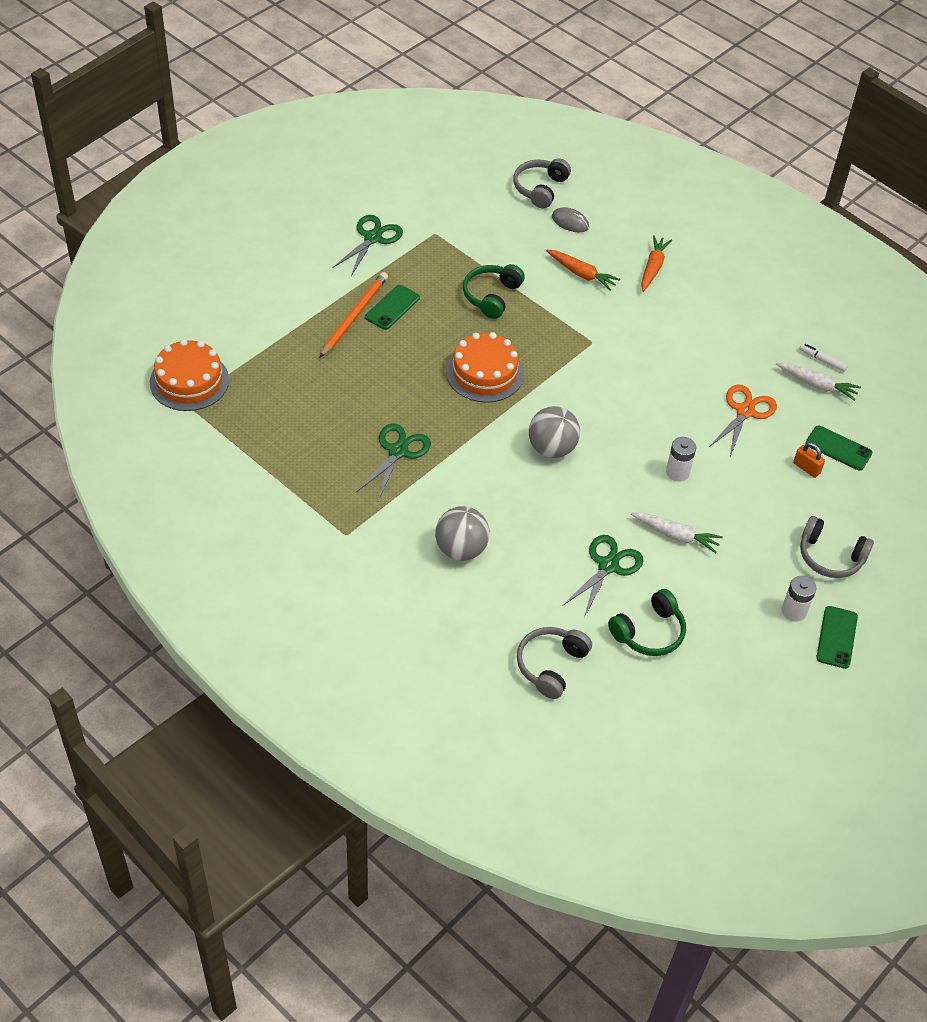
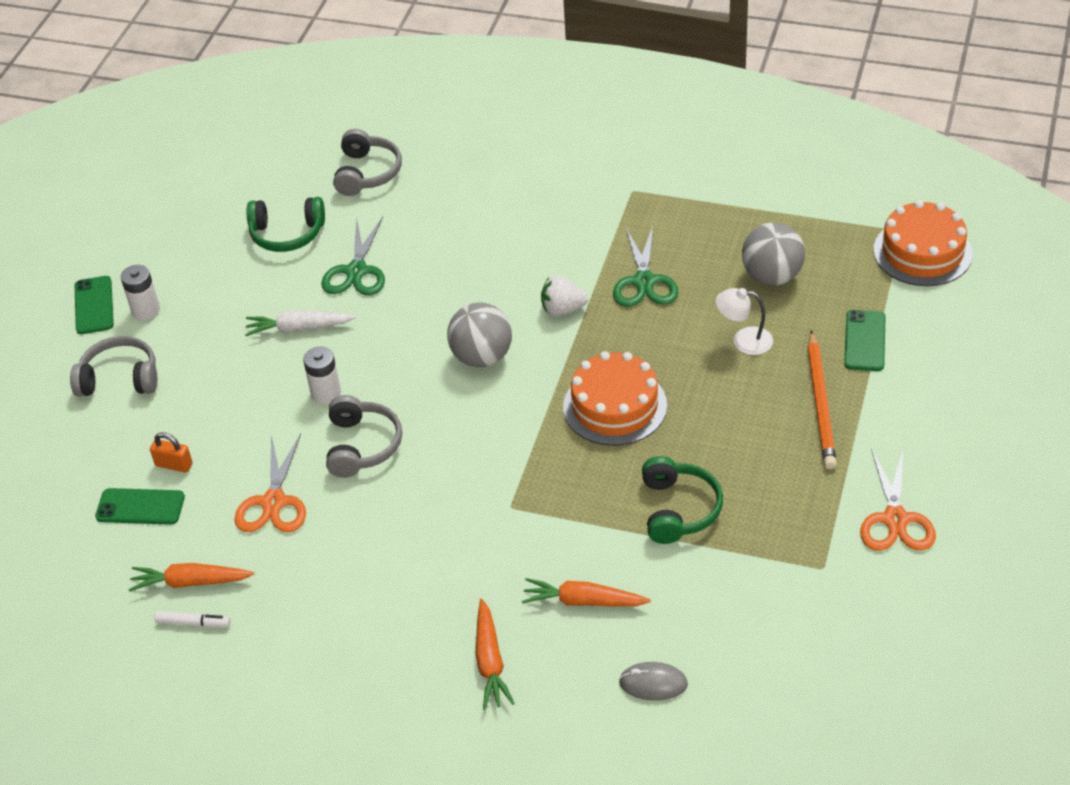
camera: 160 degrees right, 5 degrees down
green scissors [333,215,403,276] -> orange scissors [860,449,936,551]
green phone [365,285,420,330] -> green phone moved to [844,310,886,371]
grey ball [435,506,490,561] -> grey ball moved to [742,223,805,285]
grey headphones [513,158,571,208] -> grey headphones moved to [326,395,402,478]
green headphones [608,589,686,656] -> green headphones turned 120 degrees counterclockwise [246,197,325,252]
white carrot [776,363,861,401] -> orange carrot [128,563,254,592]
none -> white strawberry [541,276,588,316]
none -> white lamp [716,288,773,355]

